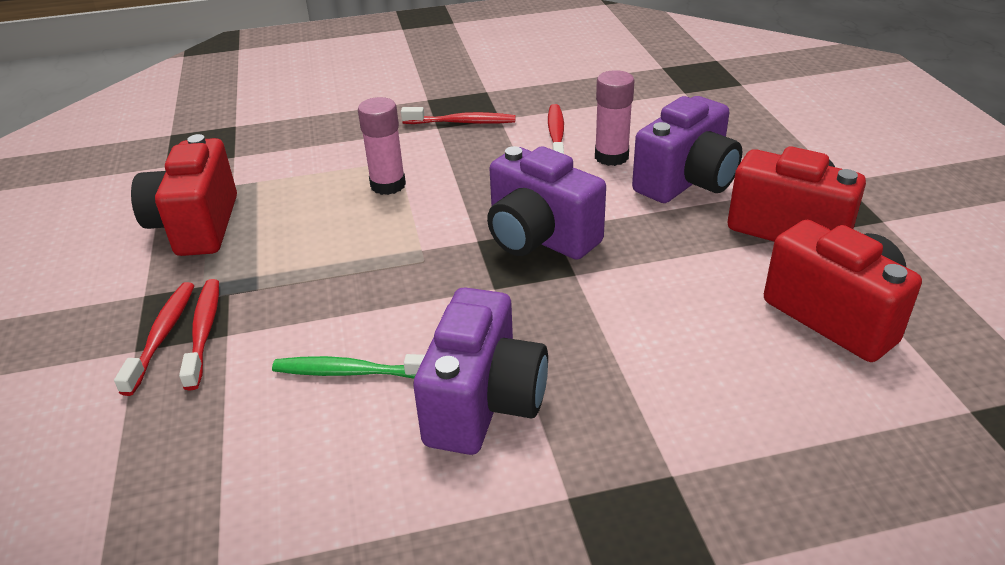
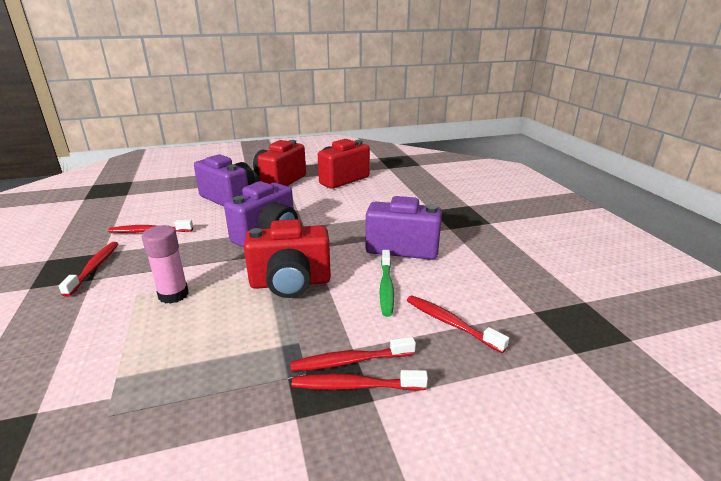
camera: 95 degrees left, 10 degrees down
red camera [131,134,237,256] -> red camera moved to [244,219,331,298]
pink glue stick [595,70,635,166] -> none
none -> red toothbrush [407,295,509,353]

